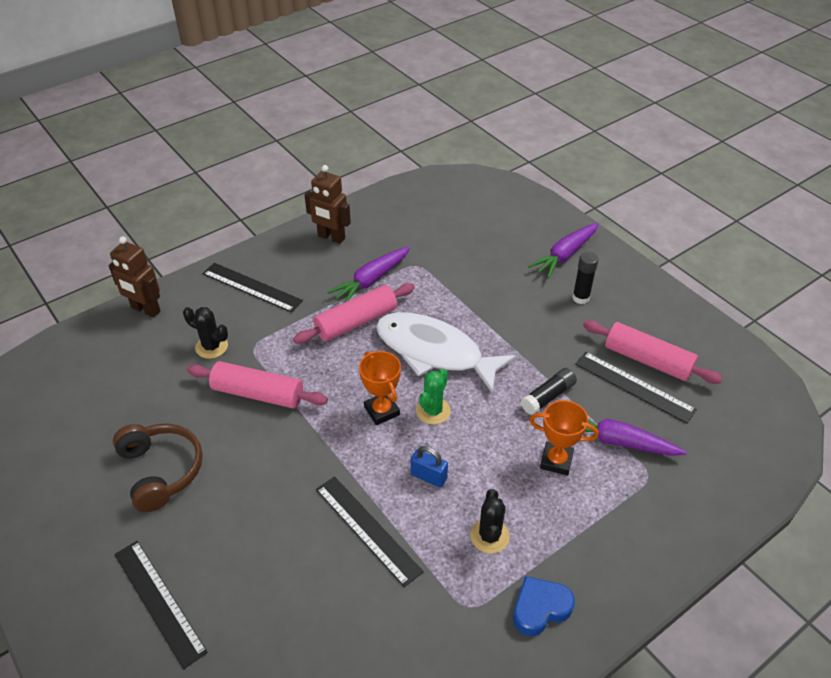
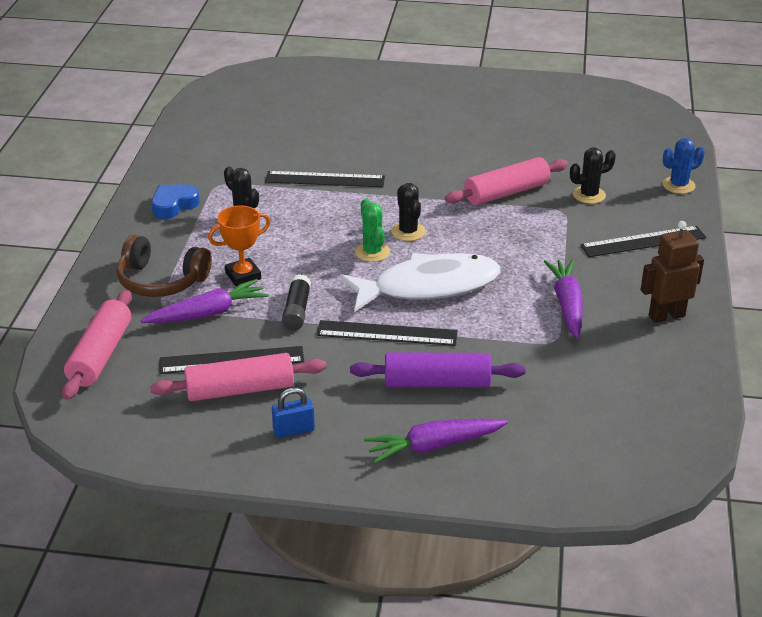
camera: 135 degrees right, 10 degrees down
brown robot [109,237,160,318] -> blue cactus [662,138,705,194]
brown headphones [113,424,203,512] -> brown headphones moved to [116,235,212,297]
black ruler [114,541,208,669] -> black ruler moved to [317,320,458,346]
pink rolling pin [293,283,415,344] -> pink rolling pin moved to [62,290,132,400]
orange trophy [359,351,401,425] -> black cactus [391,183,426,241]
blue padlock [411,446,448,488] -> blue padlock moved to [272,388,315,438]
blue heart [513,576,575,636] -> blue heart turned 150 degrees counterclockwise [151,184,200,219]
purple carrot [528,223,599,278] -> purple carrot turned 105 degrees counterclockwise [364,419,508,464]
black glue stick [572,252,598,304] -> none
none -> purple rolling pin [350,352,526,388]

